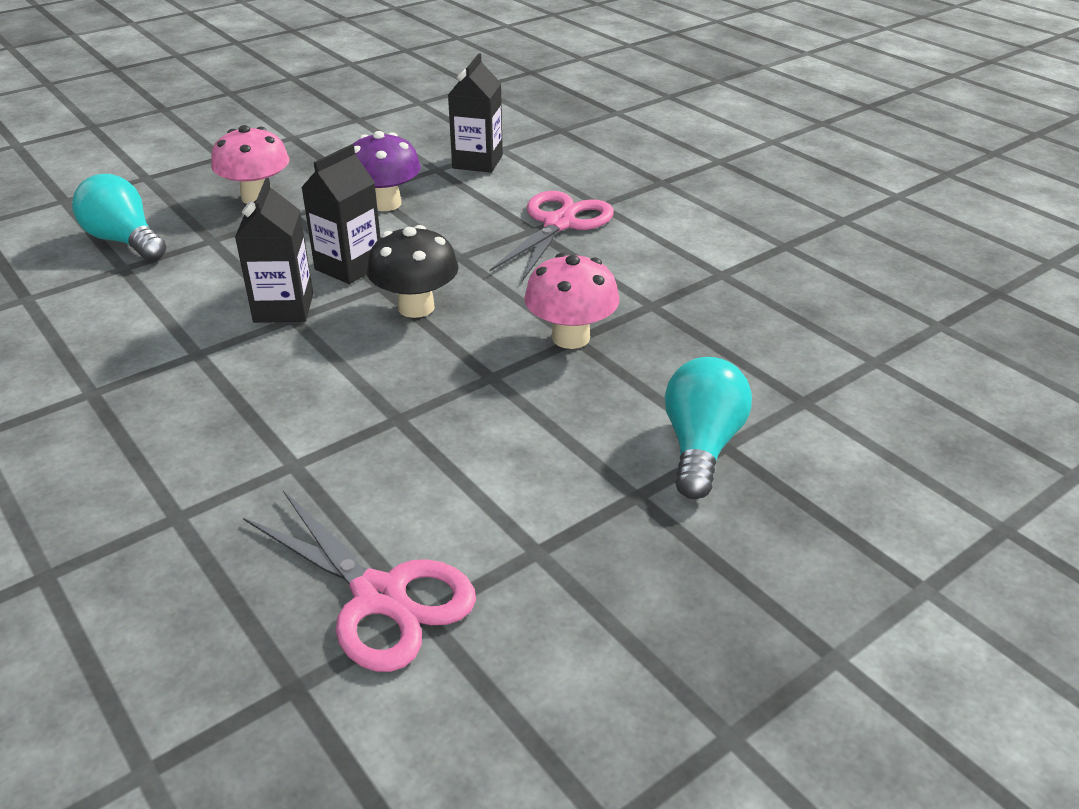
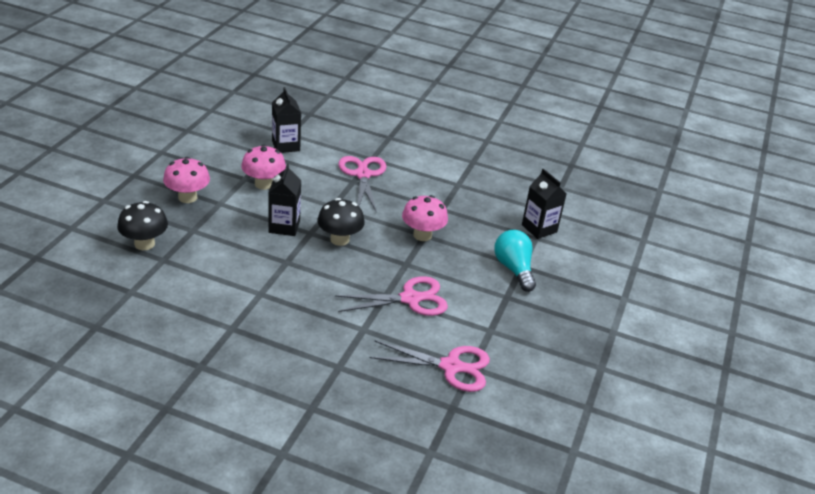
camera: 35 degrees left, 0 degrees up
turquoise light bulb [72,174,166,262] -> black mushroom [117,201,168,250]
black carton [235,178,313,323] -> black carton moved to [522,169,567,239]
purple mushroom [353,131,421,211] -> pink mushroom [241,145,286,190]
none -> pink scissors [335,276,448,316]

